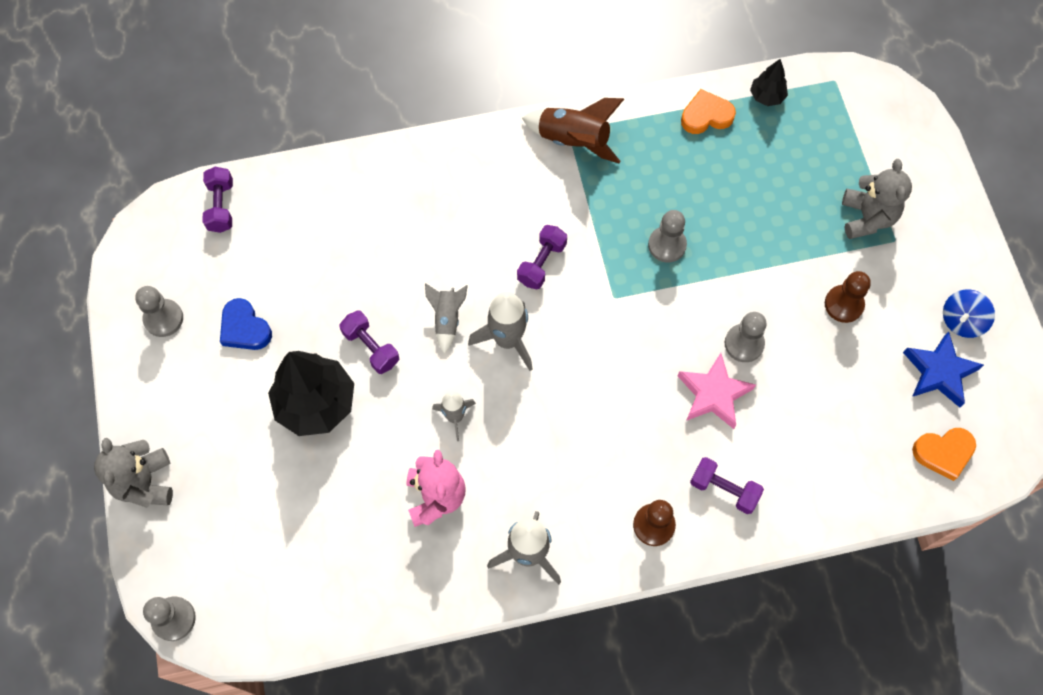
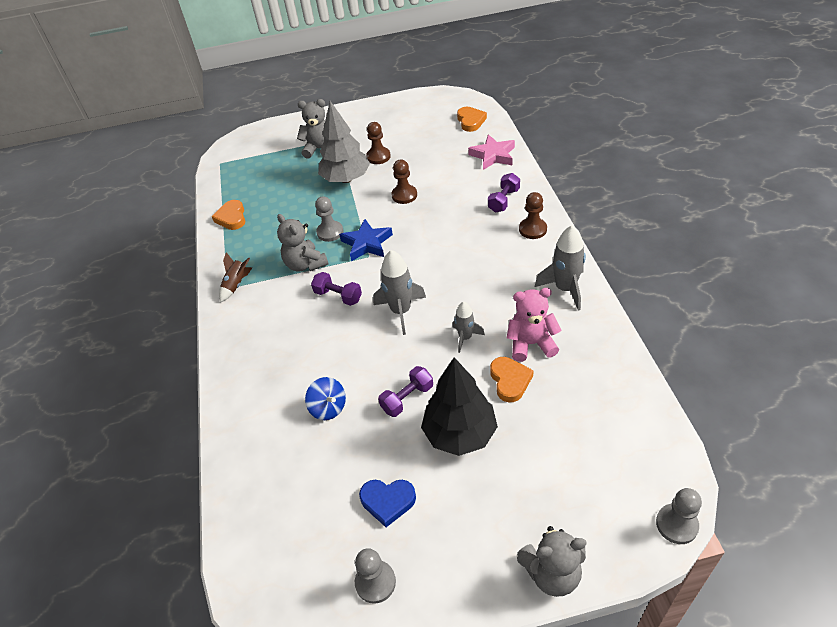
camera: 85 degrees left, 20 degrees down
purple dumbbell [203,167,233,233] -> none
blue heart [220,298,272,350] -> blue heart turned 45 degrees clockwise [359,480,416,527]
grey rocket [425,283,468,353] -> none
brown rocket [522,98,624,163] -> brown rocket [219,252,252,302], size x0.61
pink star [678,353,756,429] -> pink star moved to [468,135,515,170]
grey pawn [725,312,767,362] -> brown pawn [391,160,417,204]
black tree [750,59,788,106] -> none
blue star [903,331,984,407] -> blue star moved to [339,219,393,261]
blue spinning top [943,289,995,338] -> blue spinning top moved to [305,377,346,420]
none -> grey teddy bear [277,214,328,272]
none -> grey tree [318,101,370,183]
none -> orange heart [490,357,534,402]

